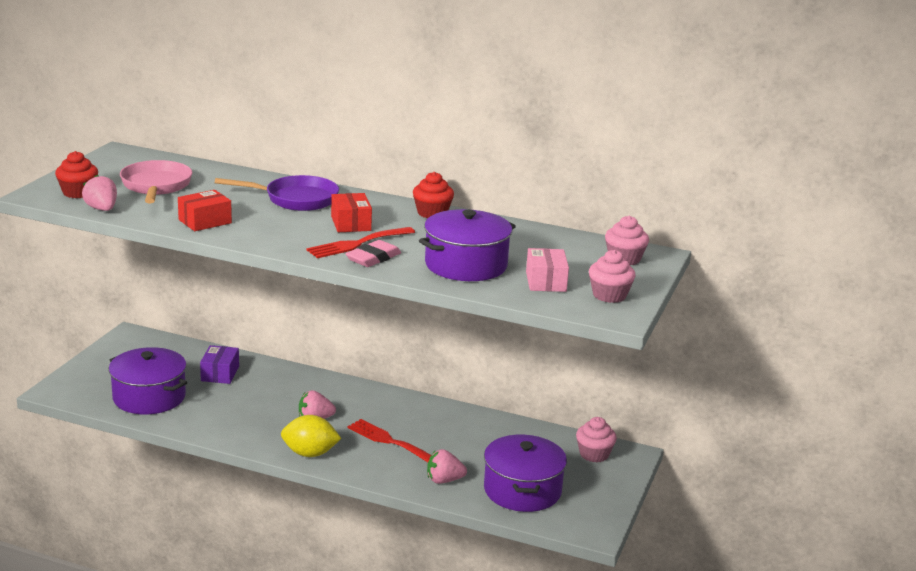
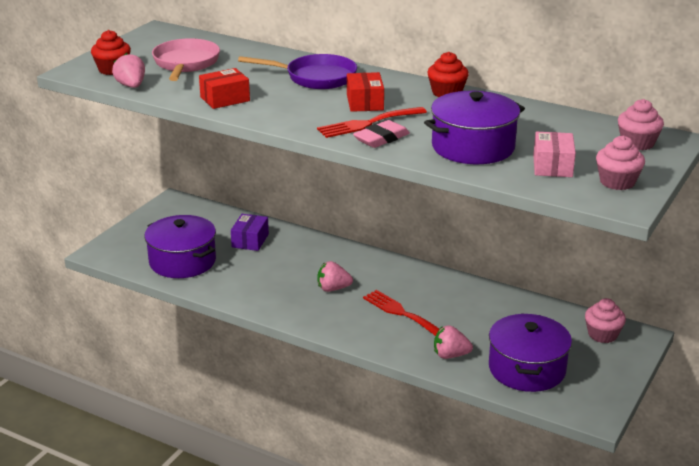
camera: 10 degrees right, 5 degrees up
yellow lemon [281,415,342,457] -> none

